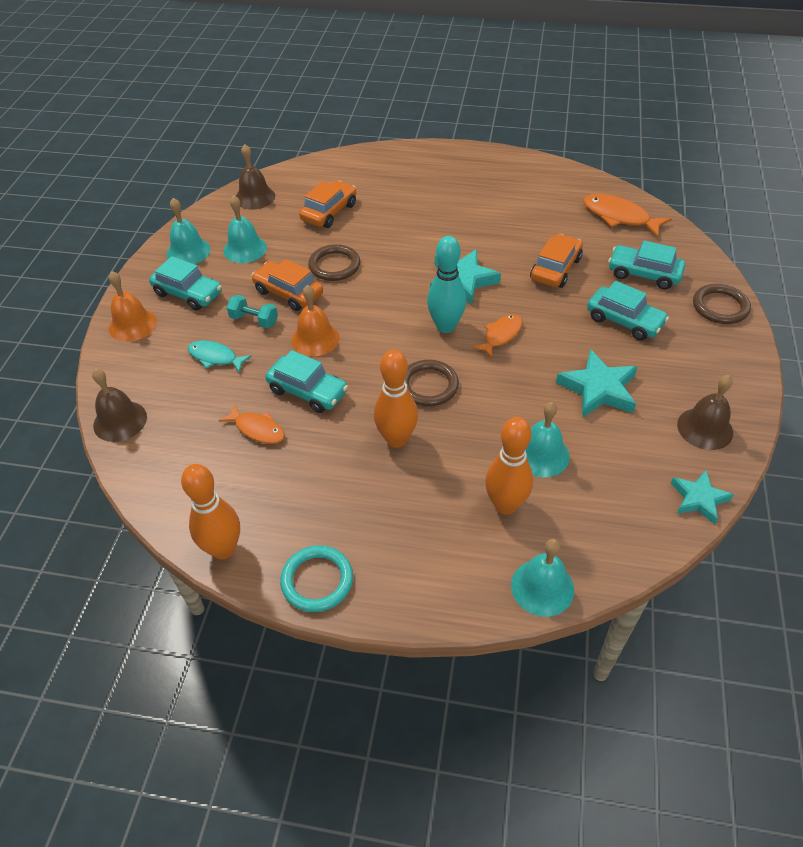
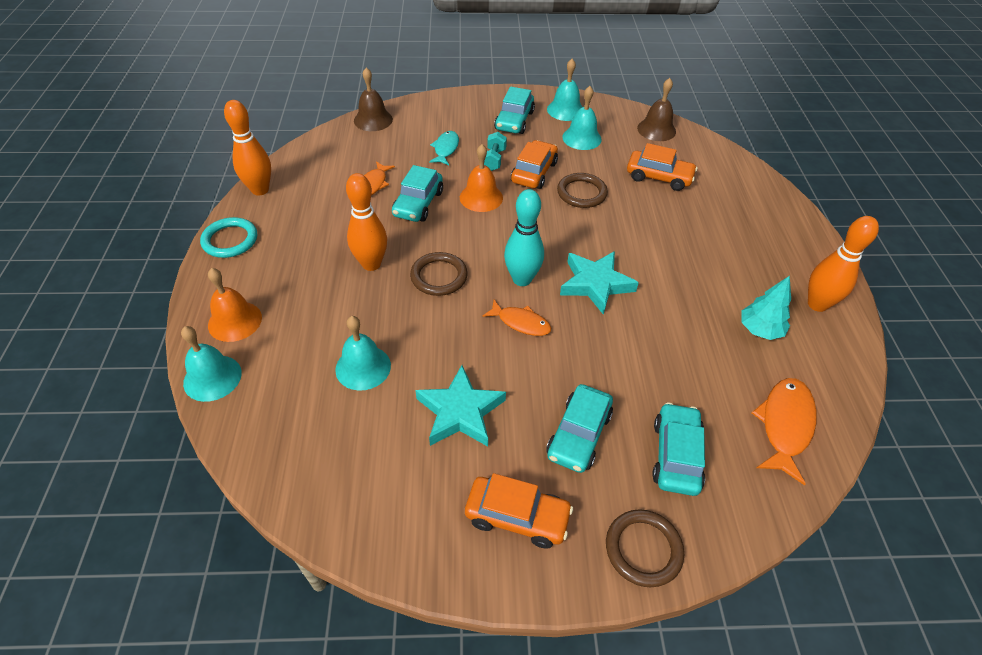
camera: 75 degrees right, 0 degrees up
orange bell [109,271,157,342] -> orange bell moved to [208,268,262,342]
orange bowling pin [485,417,533,515] -> orange bowling pin moved to [808,216,879,312]
orange car [530,234,583,288] -> orange car moved to [465,473,573,549]
turquoise star [671,470,734,525] -> none
brown bell [677,375,733,450] -> none
none -> turquoise tree [741,276,791,340]

